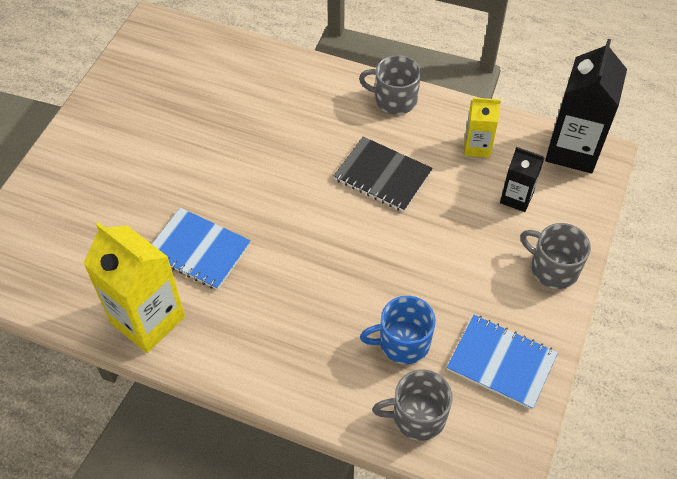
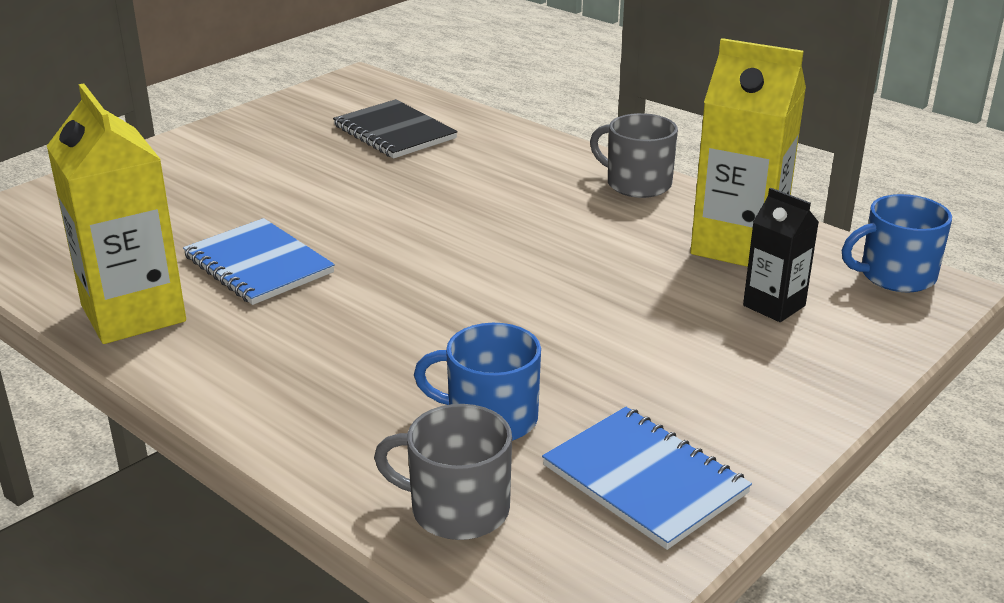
camera: 20 degrees right, 25 degrees down
black notebook [334,137,433,212] -> black notebook moved to [333,99,458,158]
yellow carton [464,98,501,158] -> yellow carton [690,38,806,267], size x1.84
grey mug [520,223,591,289] -> none
black carton [545,39,627,173] -> blue mug [842,194,952,292]

